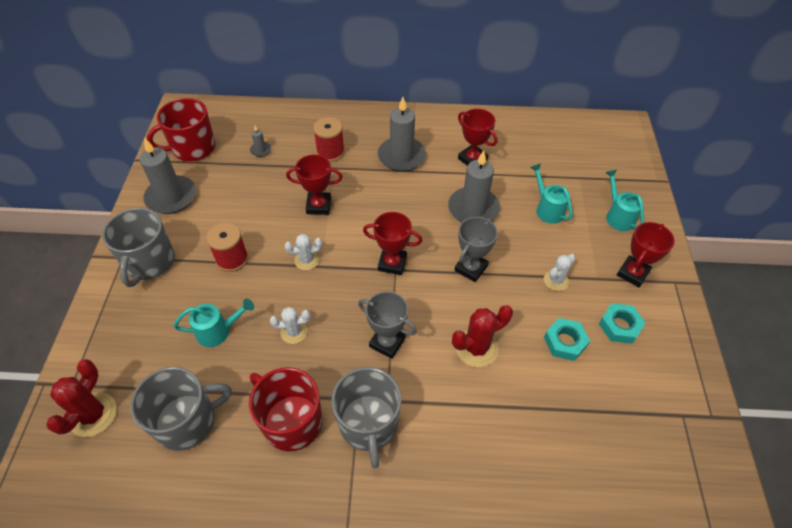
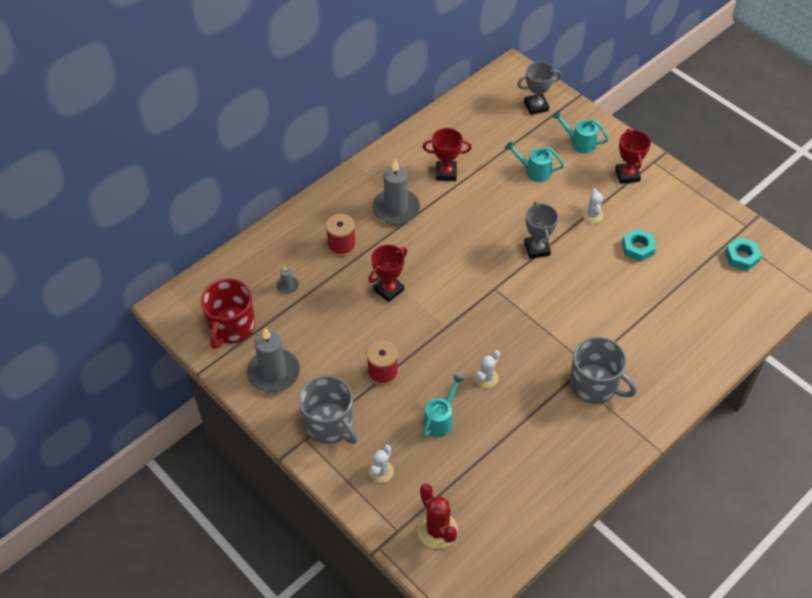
camera: 45 degrees left, 0 degrees up
grey mug [130,367,232,451] -> none
red mug [249,367,322,451] -> none
white cactus [284,234,322,270] -> white cactus moved to [369,445,394,483]
grey trophy [358,291,417,359] -> grey trophy moved to [517,62,562,115]
red trophy [363,212,423,275] -> none
grey candle [448,150,500,223] -> none
red cactus [452,305,513,367] -> none
turquoise nut [599,303,646,344] -> turquoise nut moved to [725,238,762,271]

